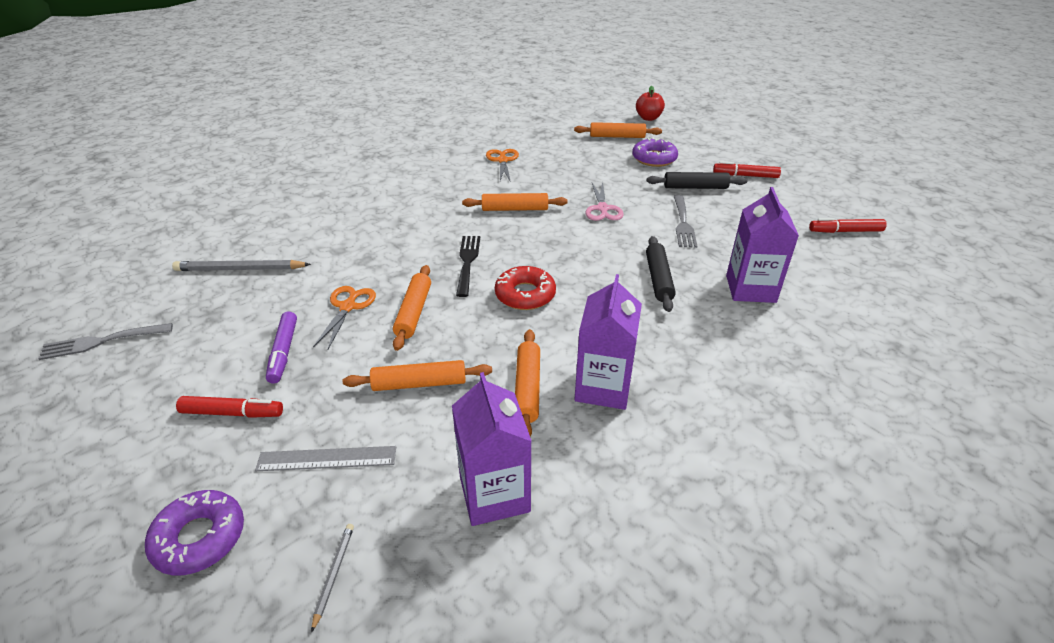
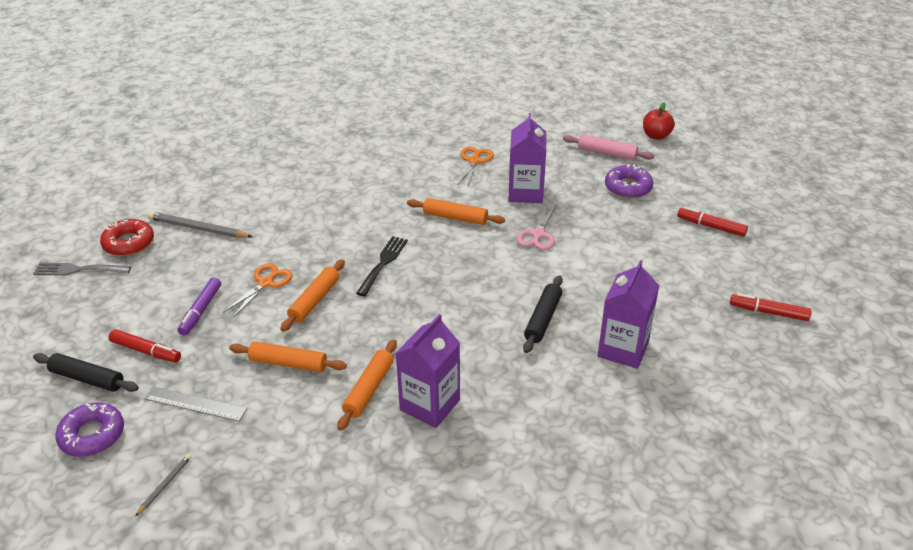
camera: 20 degrees right, 0 degrees up
purple carton [452,372,532,526] -> purple carton moved to [508,113,546,203]
red donut [495,266,556,310] -> red donut moved to [100,219,154,256]
orange rolling pin [574,122,662,138] -> pink rolling pin [563,134,654,160]
black rolling pin [647,172,748,189] -> black rolling pin moved to [33,353,139,392]
grey fork [674,195,697,248] -> none

